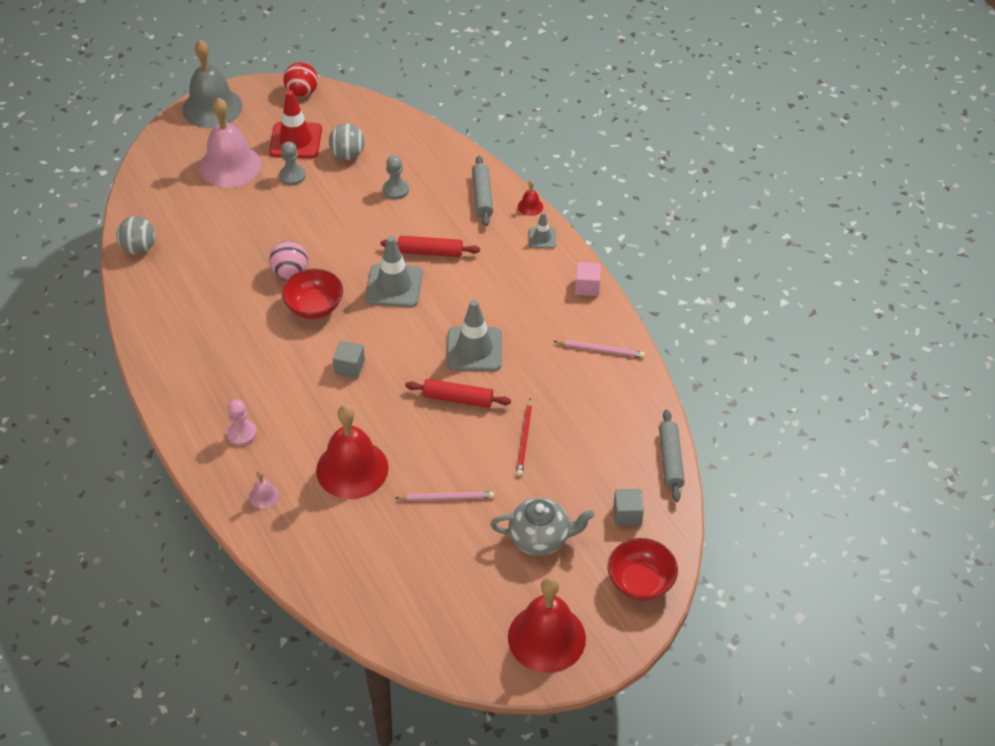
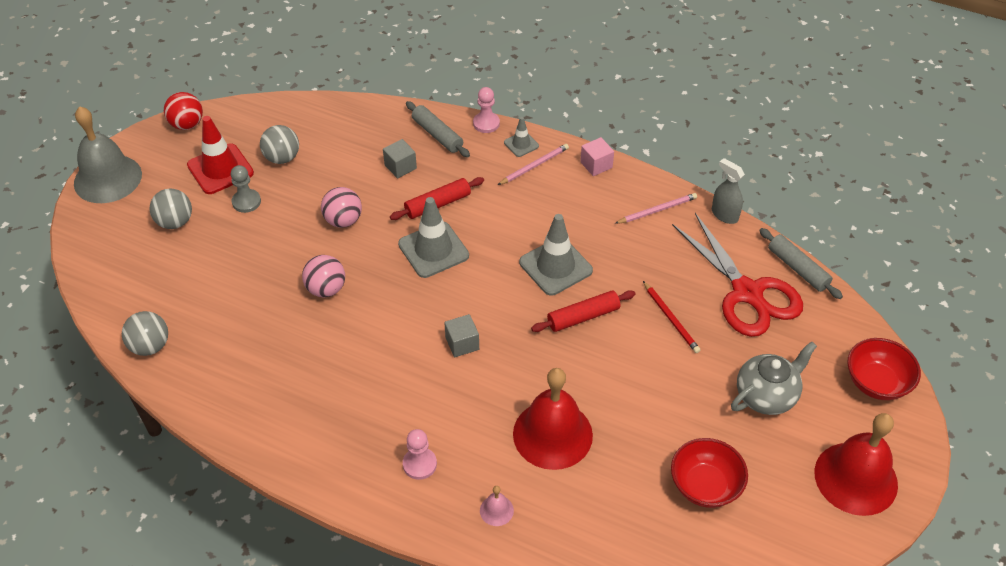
camera: 35 degrees left, 0 degrees up
pink bell [199,98,261,188] -> grey ball [150,188,192,229]
red bowl [282,269,343,319] -> red bowl moved to [671,438,748,508]
grey pawn [383,155,409,199] -> none
pink pencil [395,492,494,501] -> pink pencil moved to [498,144,569,185]
red bell [518,180,543,216] -> pink pawn [473,87,500,133]
grey cube [614,489,644,526] -> grey cube moved to [383,139,417,179]
none -> pink ball [321,187,362,228]
none -> red scissors [672,213,803,337]
none -> grey spray bottle [712,158,745,224]

